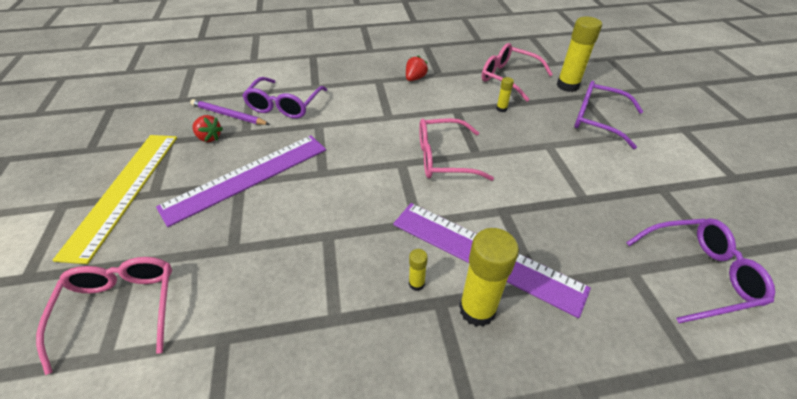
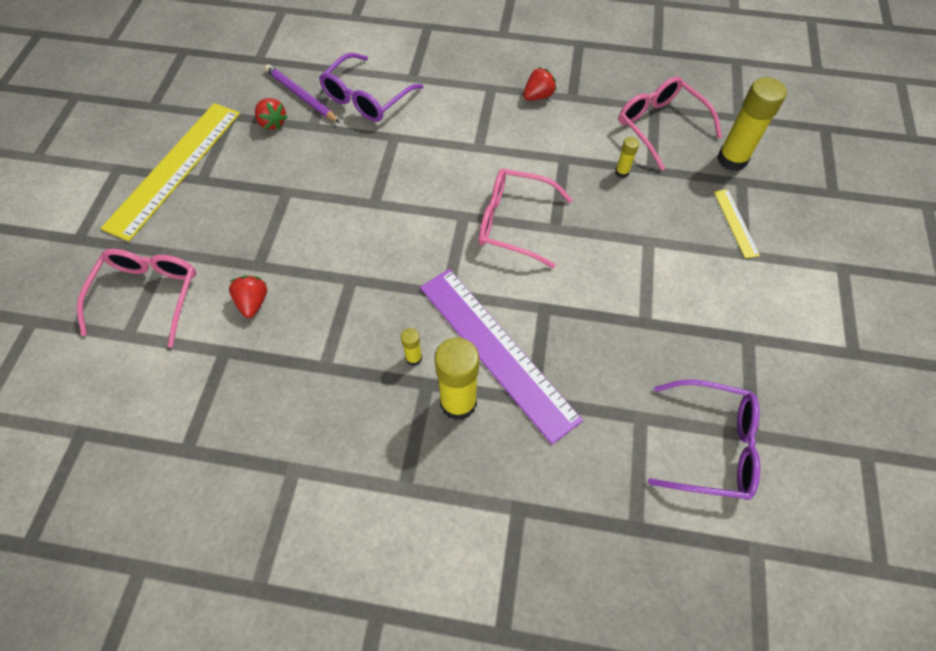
camera: 20 degrees right, 15 degrees up
purple ruler [156,135,326,227] -> none
purple glasses [574,81,643,149] -> yellow ruler [714,189,760,258]
none -> red strawberry [229,276,267,318]

